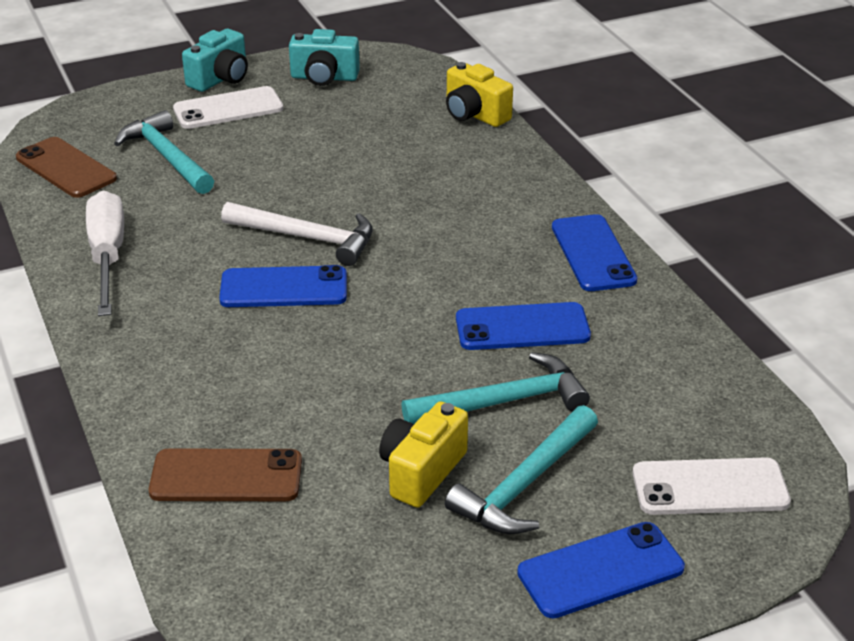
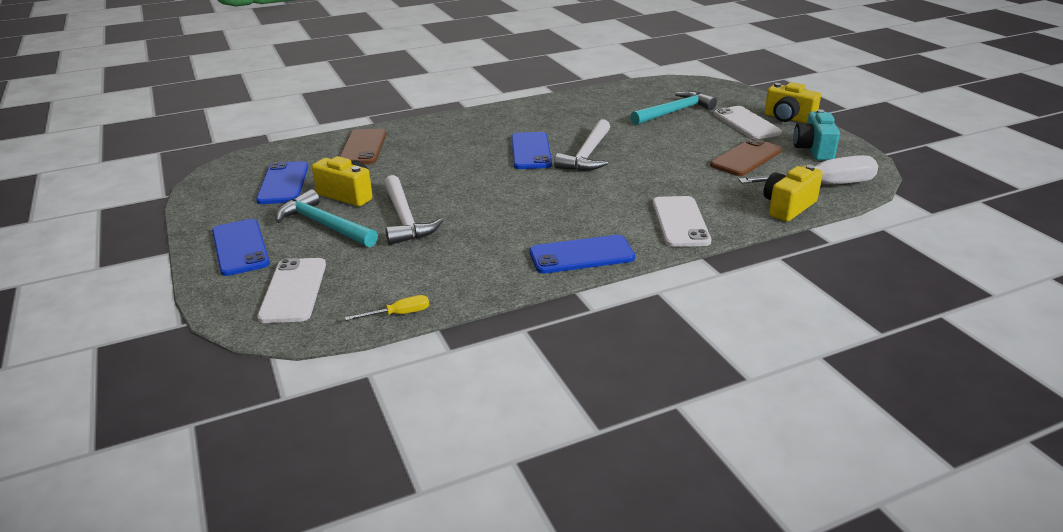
camera: 90 degrees right, 5 degrees down
brown phone [16,137,117,198] -> brown phone moved to [710,138,782,176]
white screwdriver [86,190,124,316] -> white screwdriver moved to [738,155,878,184]
turquoise camera [182,29,248,92] -> yellow camera [765,82,821,124]
turquoise hammer [402,352,590,424] -> white hammer [384,175,443,245]
blue phone [456,302,591,350] -> blue phone moved to [256,161,308,204]
none -> yellow screwdriver [345,295,429,321]
none -> white phone [653,196,711,247]

